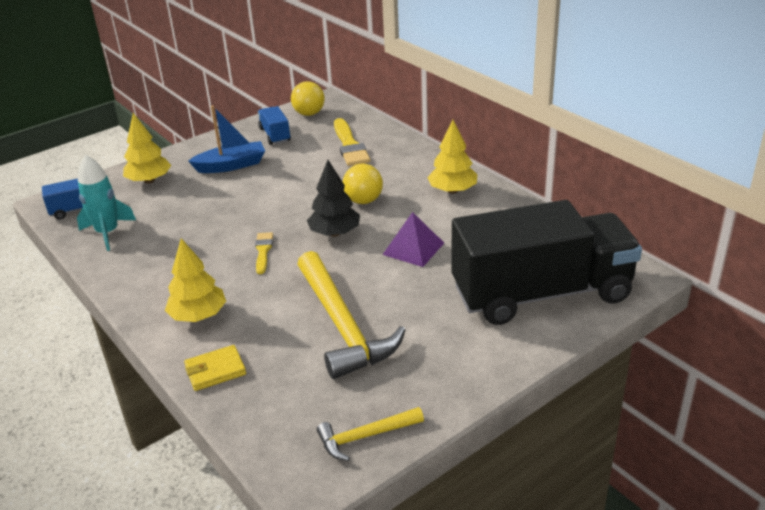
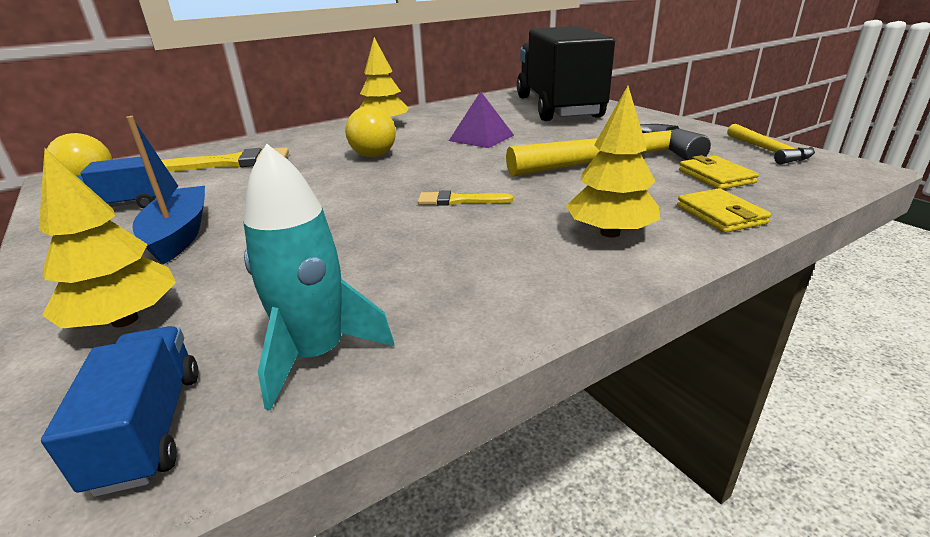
camera: 85 degrees left, 5 degrees down
black tree [307,160,360,236] -> none
none -> yellow wallet [679,155,759,189]

